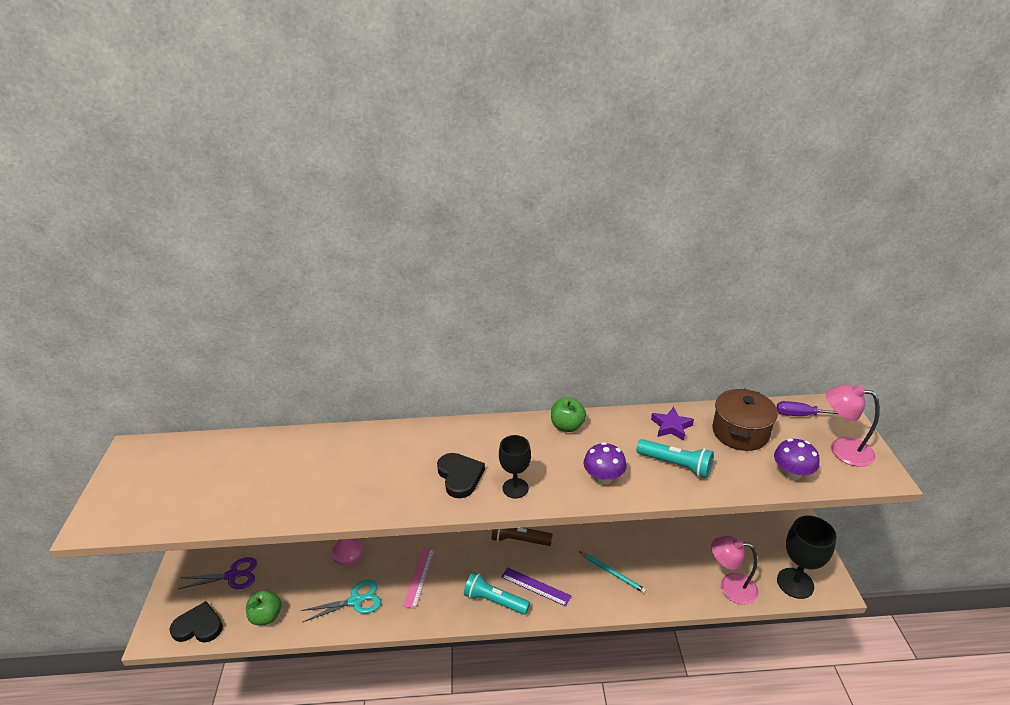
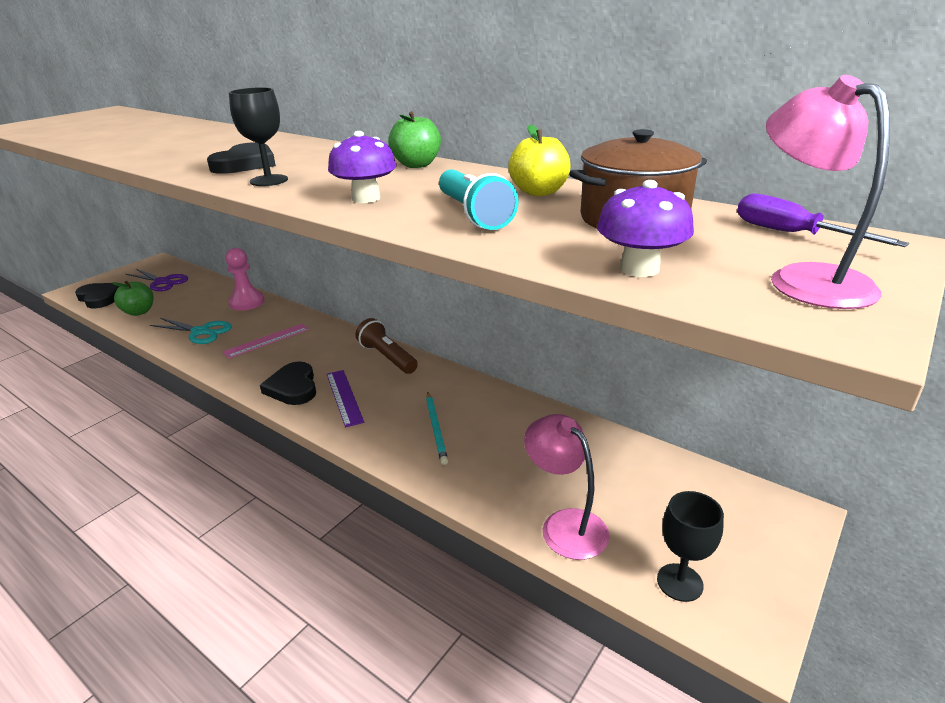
camera: 40 degrees right, 5 degrees down
turquoise flashlight [464,572,530,615] -> black heart [260,361,316,405]
purple star [651,407,694,441] -> yellow apple [508,125,570,196]
black goblet [777,516,837,599] -> black goblet [657,491,724,602], size x0.63

